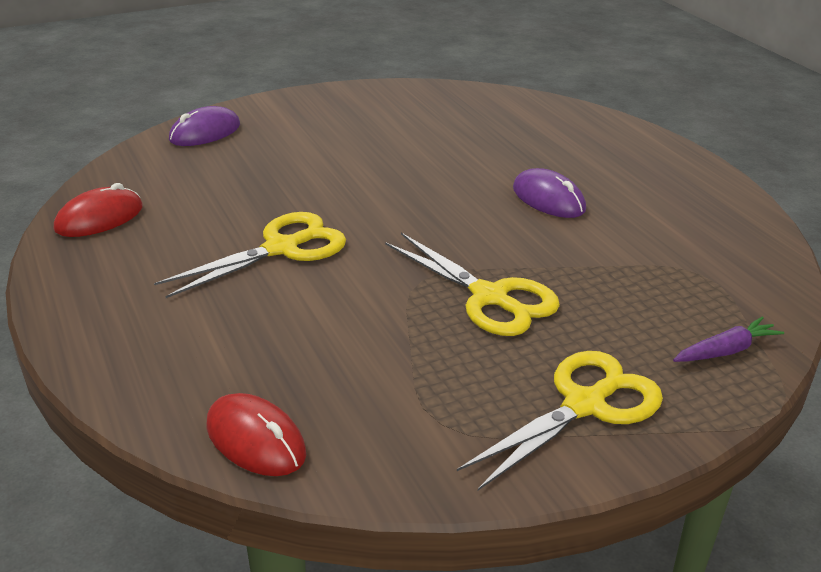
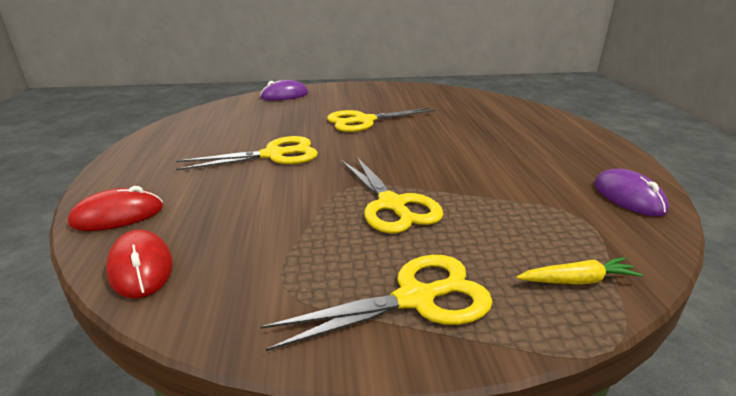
camera: 20 degrees right, 5 degrees down
red mouse [54,183,143,237] -> red mouse moved to [68,186,163,231]
purple mouse [513,168,586,218] -> purple mouse moved to [594,169,669,217]
purple carrot [673,317,784,362] -> yellow carrot [516,257,642,285]
none -> yellow scissors [327,108,435,132]

